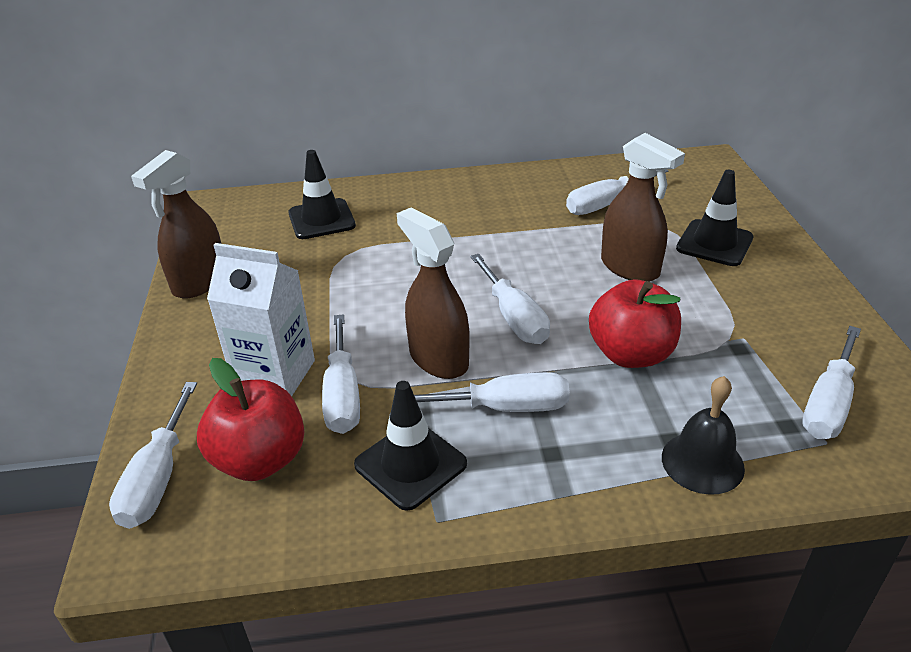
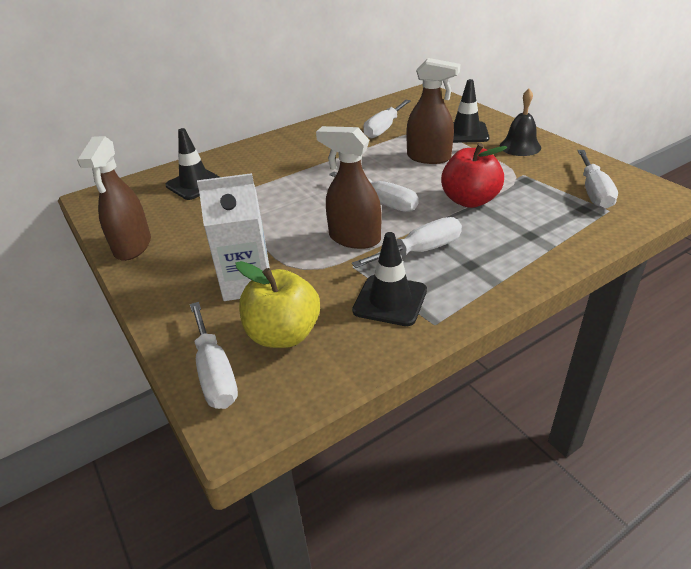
camera: 25 degrees left, 0 degrees up
red apple [197,358,305,481] -> yellow apple [235,261,320,348]
white screwdriver [322,314,360,434] -> none
black bell [662,376,745,495] -> black bell moved to [499,89,541,156]

